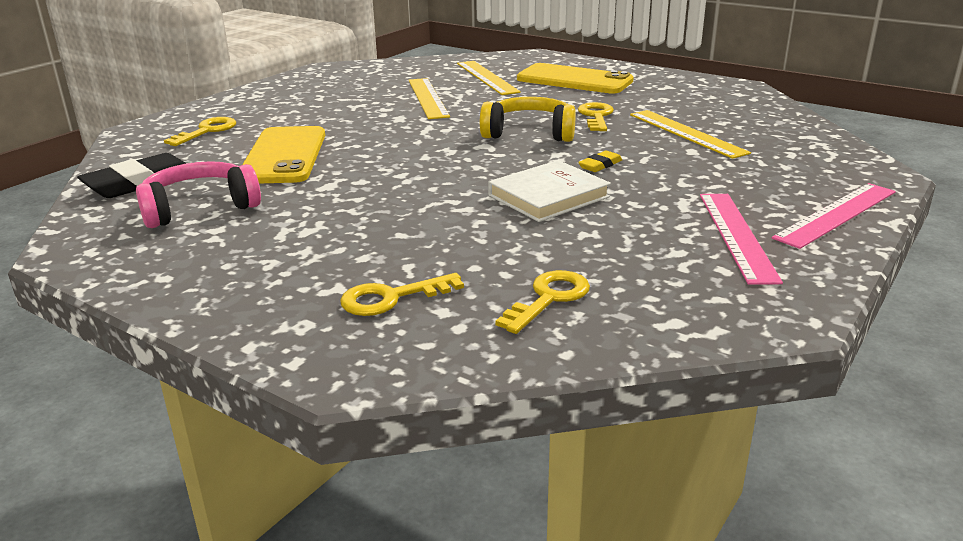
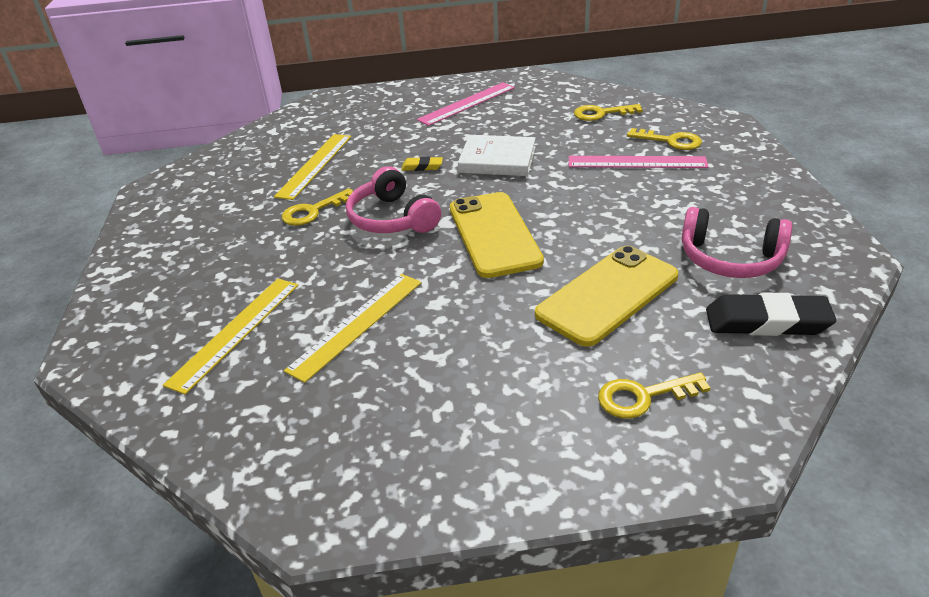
camera: 130 degrees left, 10 degrees up
yellow headphones [480,97,576,142] -> pink headphones [346,166,441,233]
yellow phone [517,63,634,94] -> yellow phone moved to [450,192,544,278]
pink ruler [772,183,896,249] -> pink ruler moved to [569,156,708,168]

